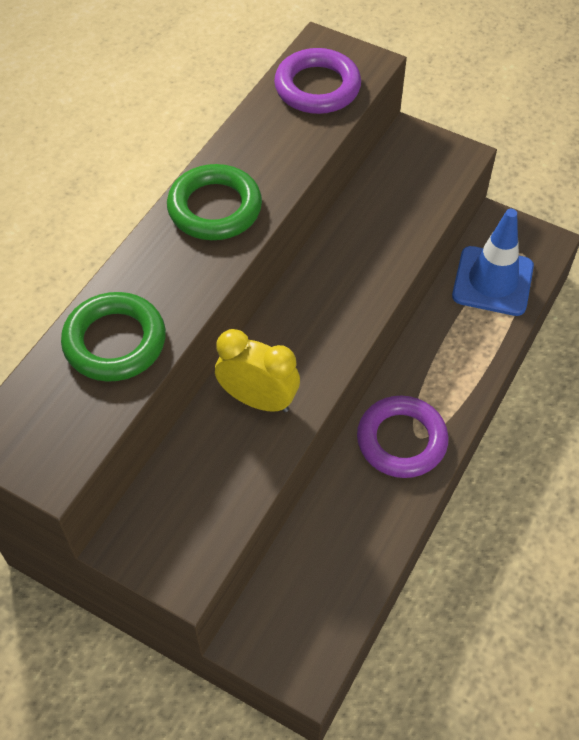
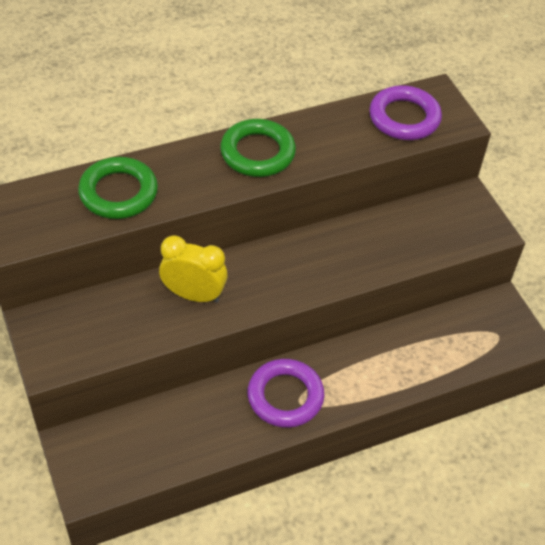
camera: 35 degrees right, 5 degrees down
yellow clock [215,329,300,412] -> yellow clock turned 45 degrees counterclockwise [159,235,228,303]
blue traffic cone [452,209,534,316] -> none

